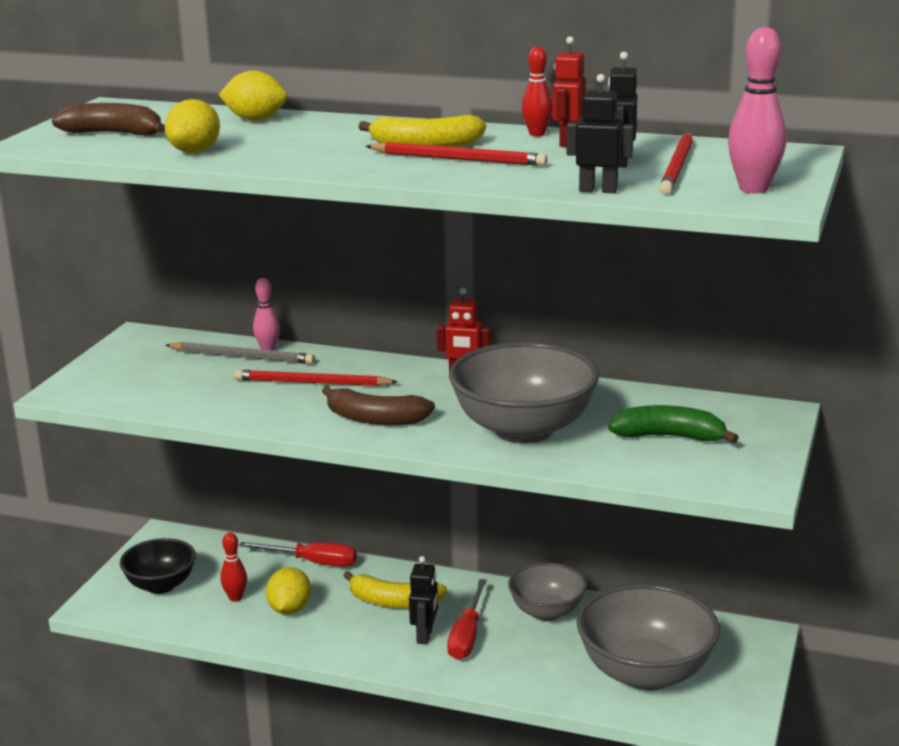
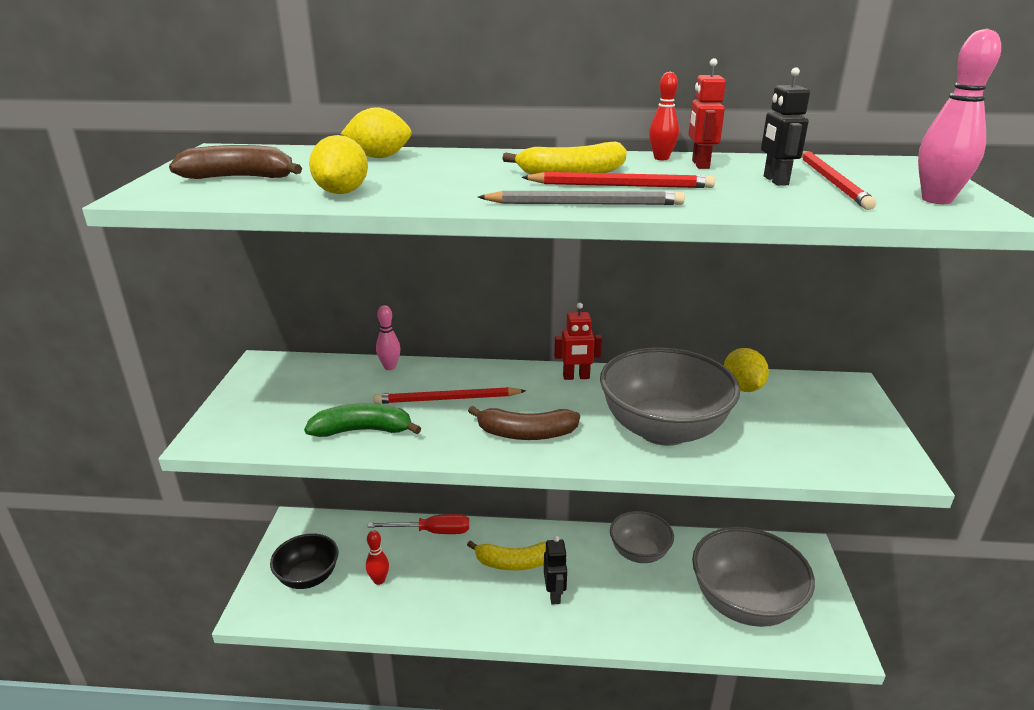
camera: 15 degrees left, 5 degrees up
grey pencil [166,342,315,364] -> grey pencil moved to [478,191,685,205]
yellow lemon [266,567,311,615] -> yellow lemon moved to [724,348,769,392]
red screwdriver [447,579,487,660] -> none
black robot [566,74,634,194] -> none
green banana [608,405,739,444] -> green banana moved to [304,403,421,437]

